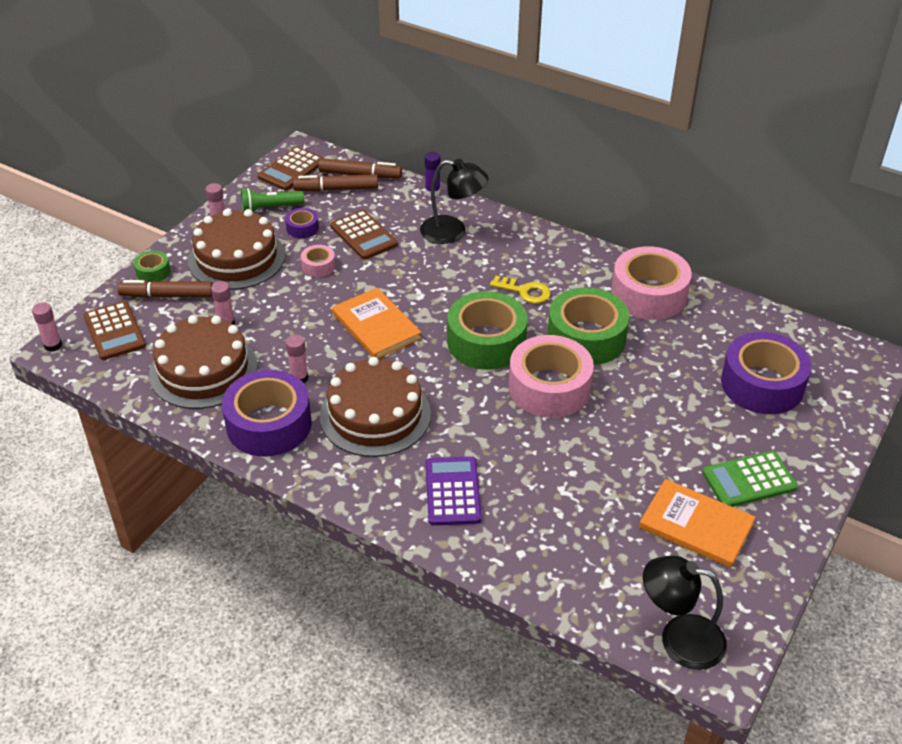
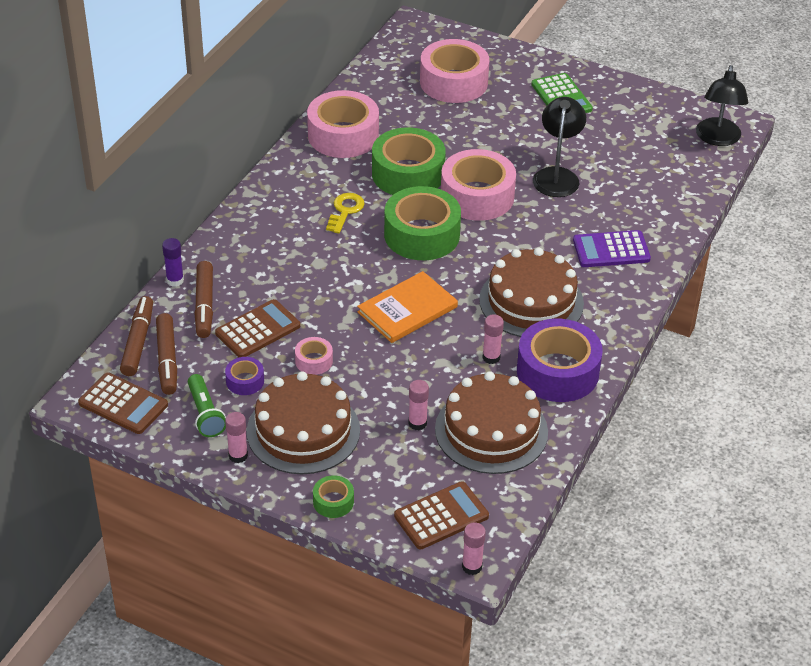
camera: 95 degrees left, 0 degrees up
brown marker [117,280,213,298] -> brown marker moved to [194,261,213,338]
black lamp [420,159,489,244] -> black lamp moved to [533,97,586,197]
orange book [639,479,756,568] -> none
purple tape [721,332,812,414] -> pink tape [420,39,489,103]

